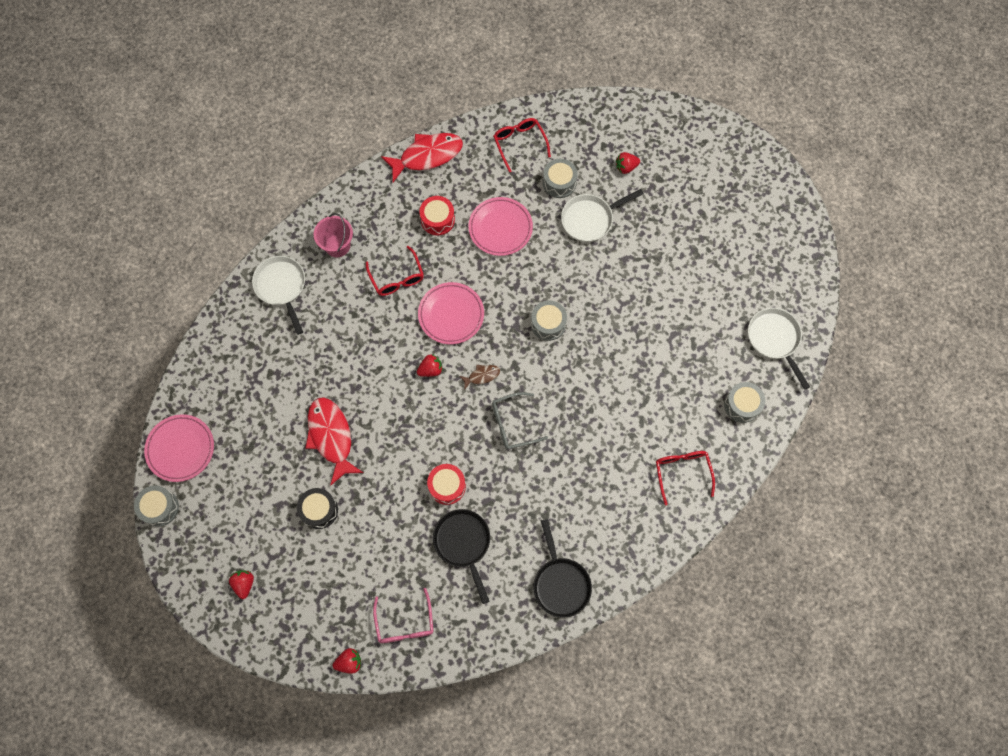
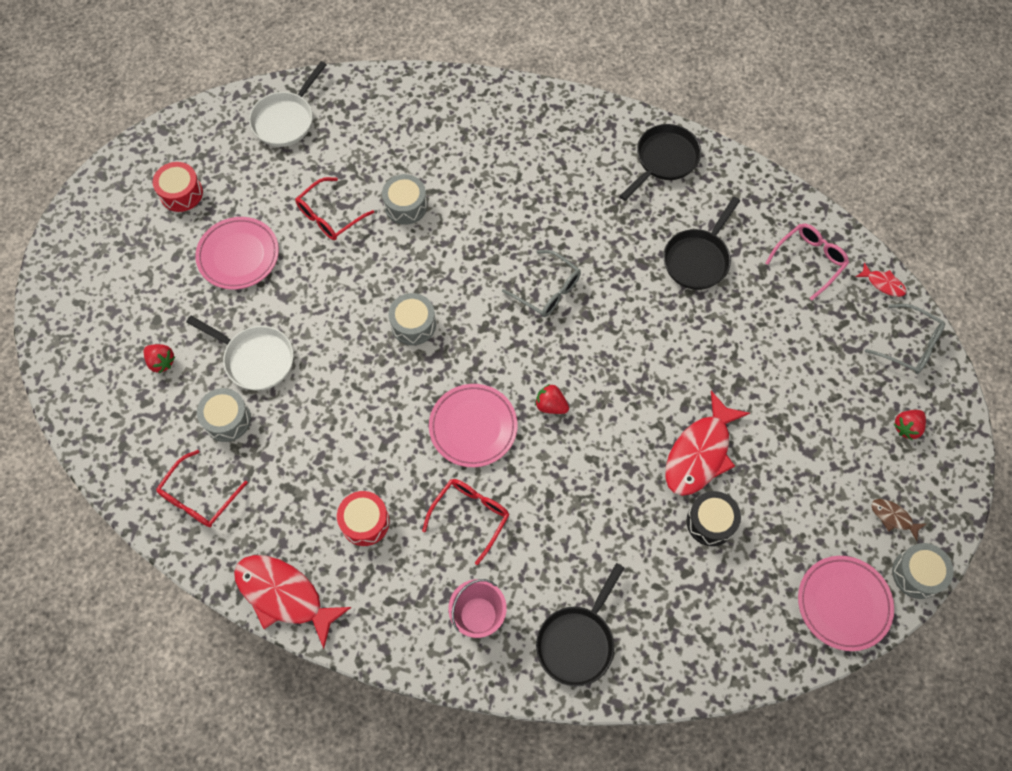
camera: 125 degrees left, 5 degrees down
white pan [252,256,305,335] -> black pan [536,563,624,686]
black drum [297,488,338,529] -> black drum moved to [686,491,741,546]
red strawberry [333,648,361,674] -> red fish [856,262,906,297]
red drum [427,464,466,505] -> red drum moved to [153,162,203,212]
brown fish [460,365,500,389] -> brown fish moved to [871,499,926,541]
pink plate [468,197,533,256] -> pink plate moved to [195,217,279,290]
red glasses [656,451,715,505] -> red glasses moved to [295,177,374,240]
grey drum [724,382,765,423] -> grey drum moved to [382,174,427,225]
none -> grey glasses [865,304,945,374]

